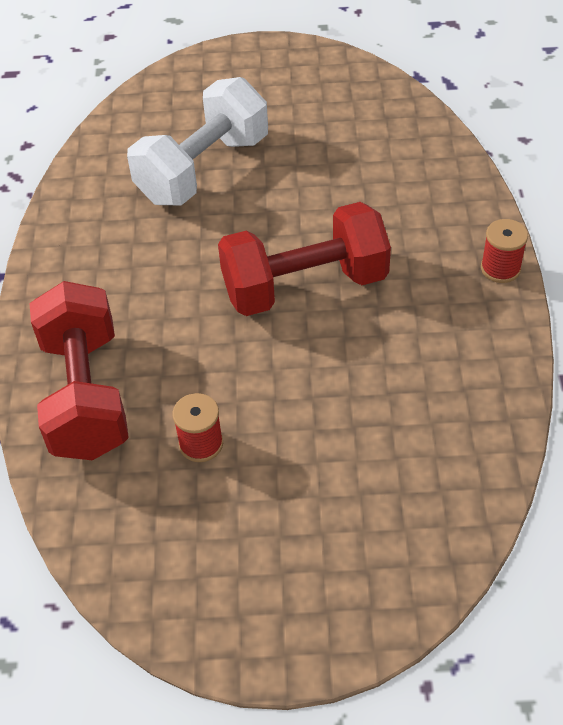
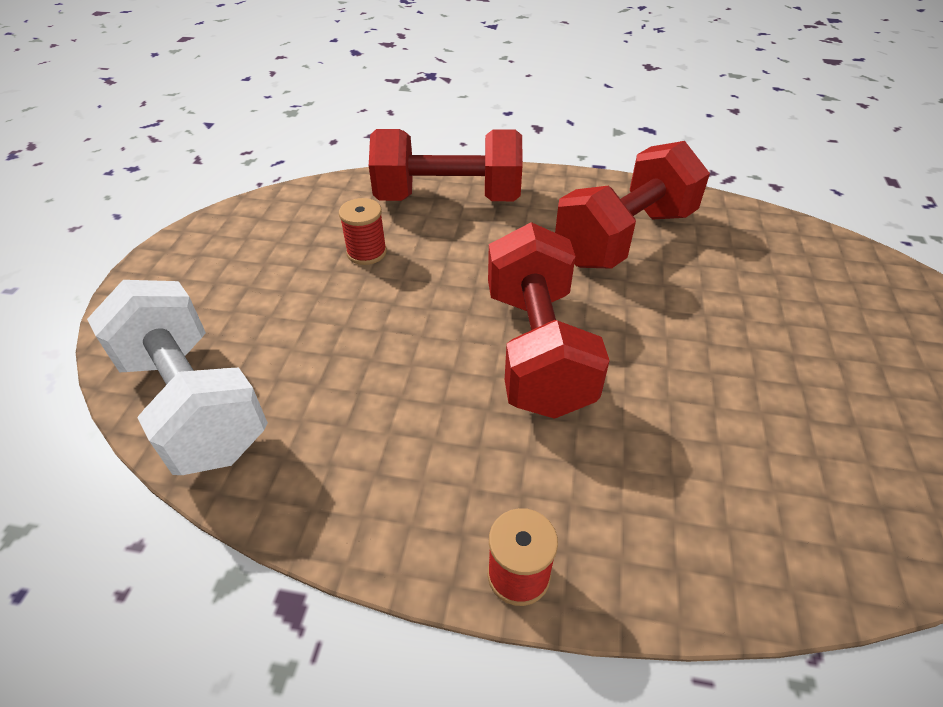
camera: 100 degrees right, 5 degrees down
white dumbbell [127,77,268,205] -> white dumbbell moved to [87,280,268,475]
none -> red dumbbell [555,141,710,269]

